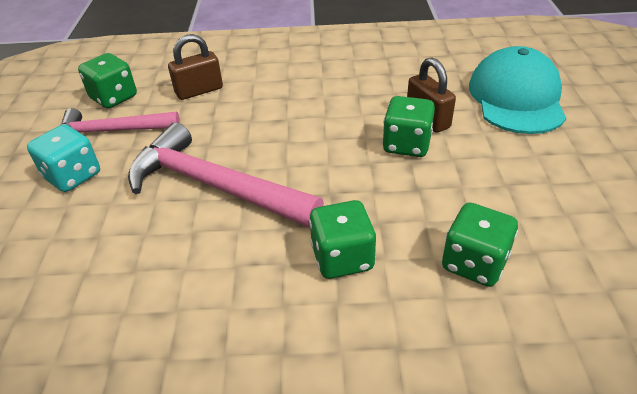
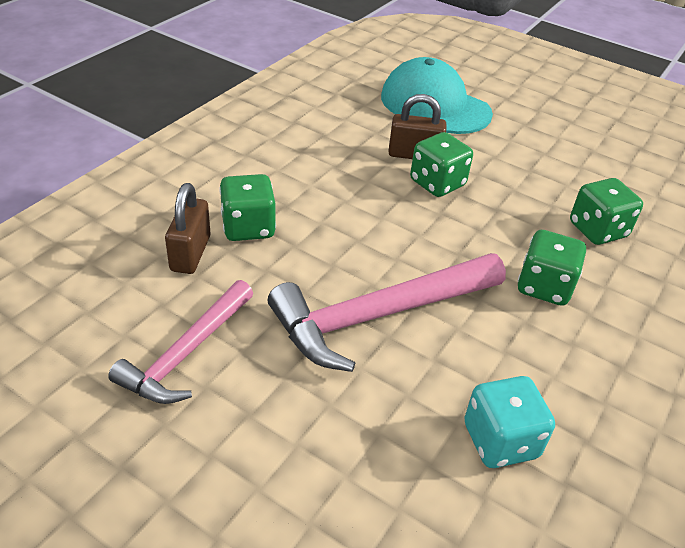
camera: 60 degrees left, 0 degrees up
turquoise dice [27,125,100,192] -> turquoise dice moved to [464,376,555,468]
green dice [78,53,137,108] -> green dice moved to [219,174,276,241]

